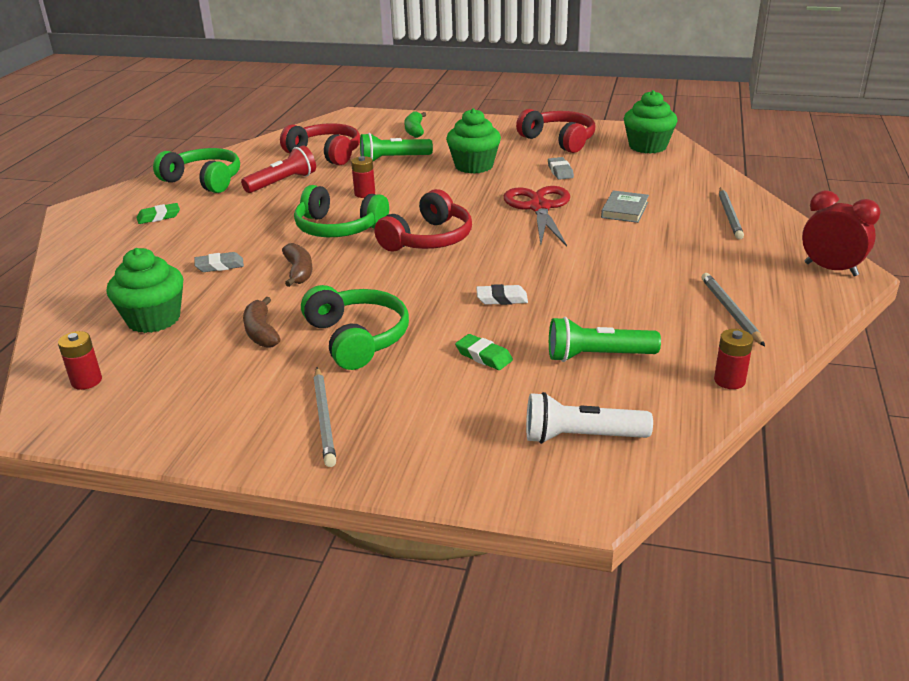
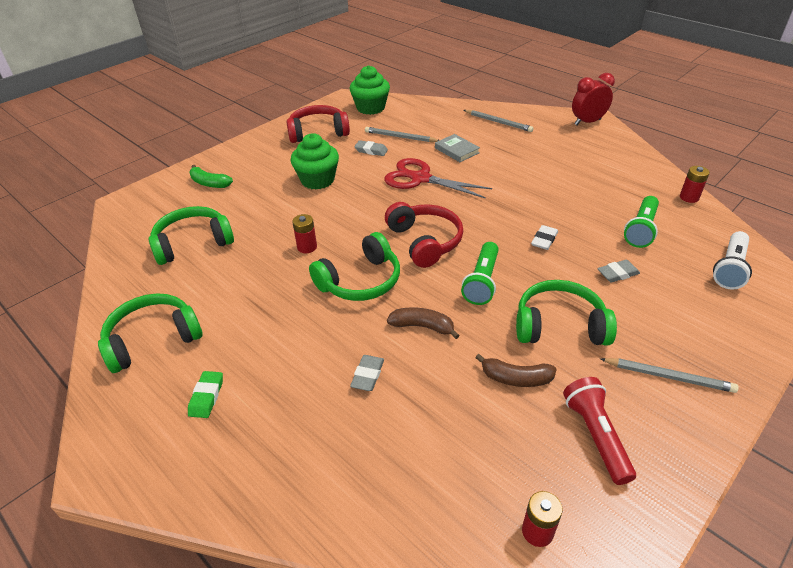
camera: 60 degrees left, 10 degrees up
green cupcake [107,248,183,333] -> none
red flashlight [241,145,316,193] -> red flashlight moved to [563,377,636,485]
red headphones [280,123,360,165] -> green headphones [149,206,234,265]
green flashlight [360,133,433,161] -> green flashlight moved to [461,242,499,305]
green eraser [455,334,513,370] -> grey eraser [597,260,640,283]
grey pencil [701,273,765,346] -> grey pencil moved to [365,127,440,142]

